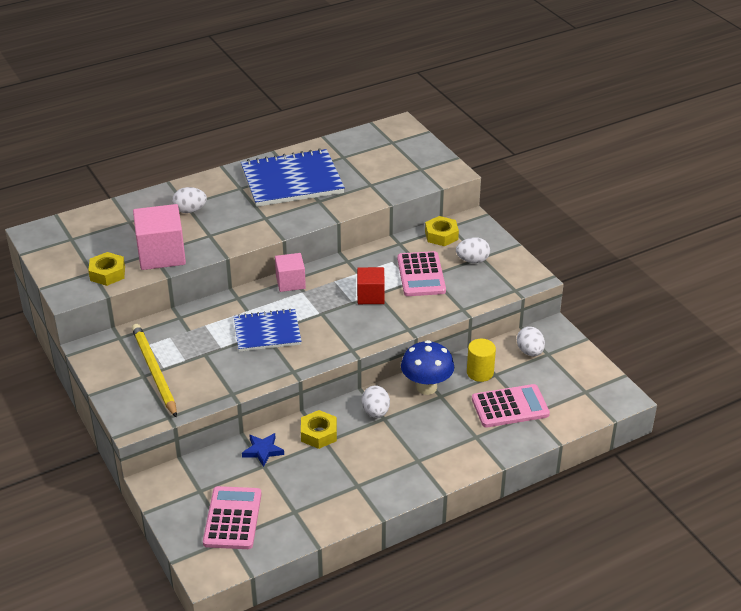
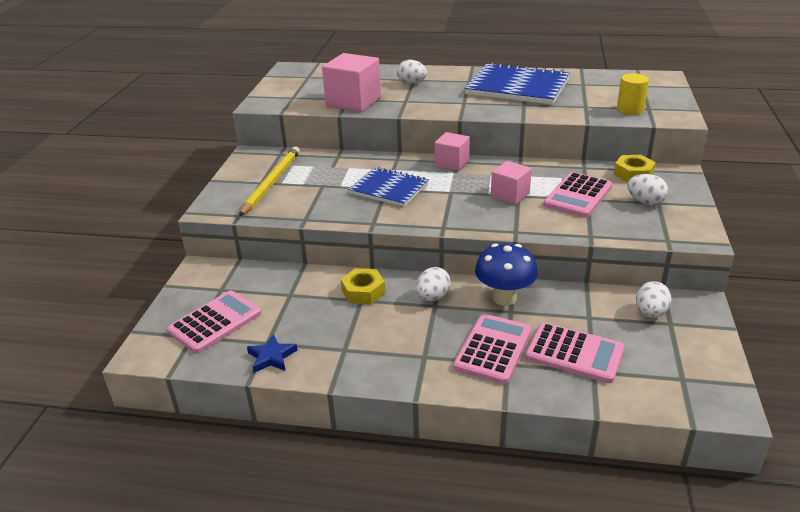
camera: 40 degrees right, 5 degrees down
yellow nut [88,252,125,286] -> none
blue star [242,433,284,467] -> blue star moved to [247,334,297,373]
red cube [357,267,385,304] -> pink cube [491,161,532,205]
yellow cylinder [467,339,496,382] -> yellow cylinder moved to [617,73,649,115]
none -> pink calculator [453,314,532,384]

